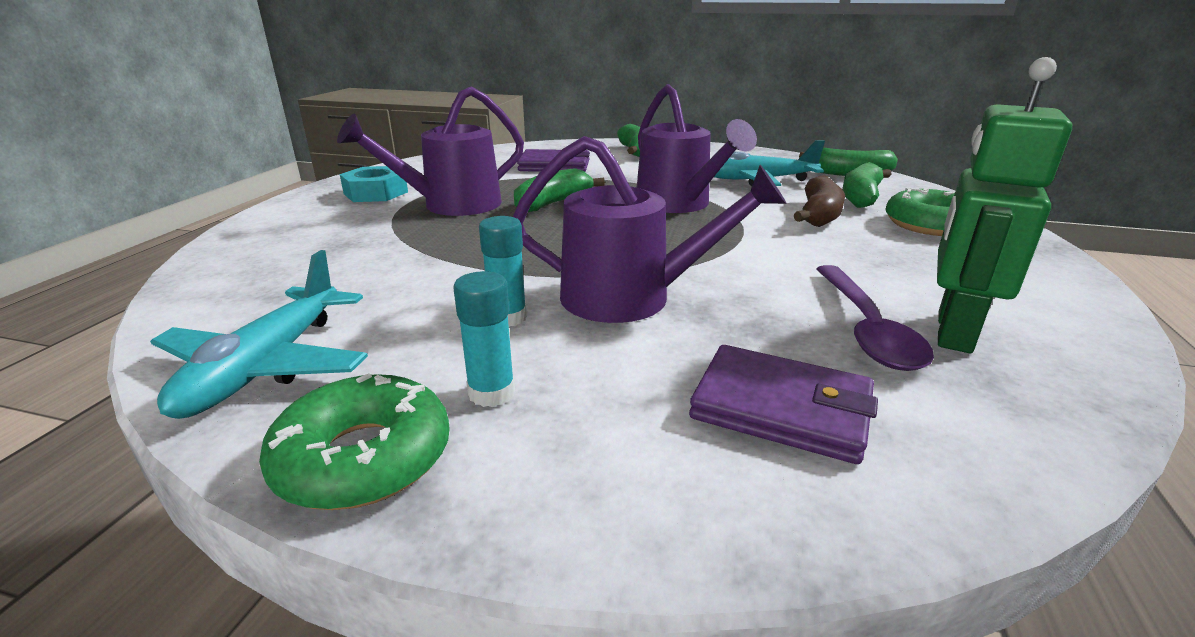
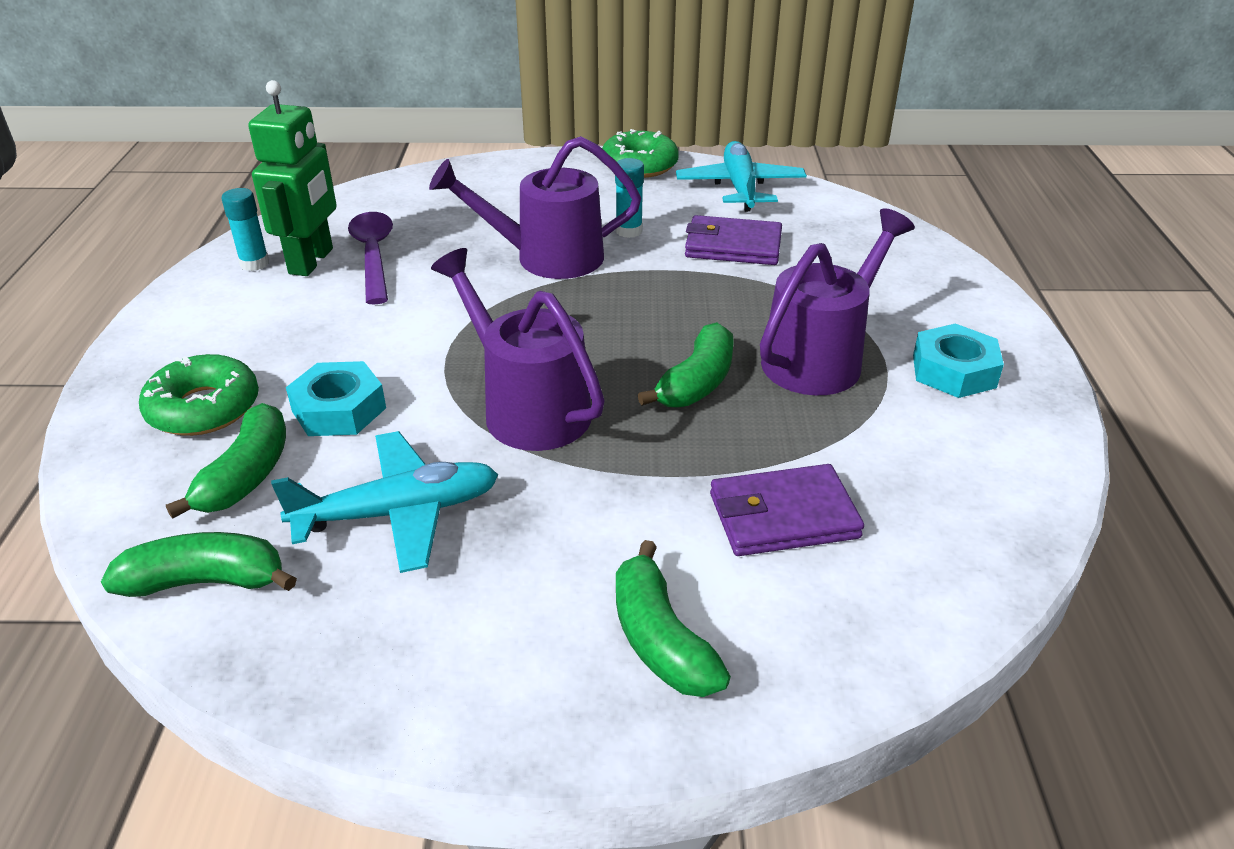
camera: 165 degrees right, 10 degrees up
turquoise glue stick [454,271,515,407] -> turquoise glue stick moved to [221,188,269,271]
purple wallet [689,345,878,464] -> purple wallet moved to [685,215,782,265]
brown banana [794,175,845,227] -> turquoise nut [286,361,386,436]

